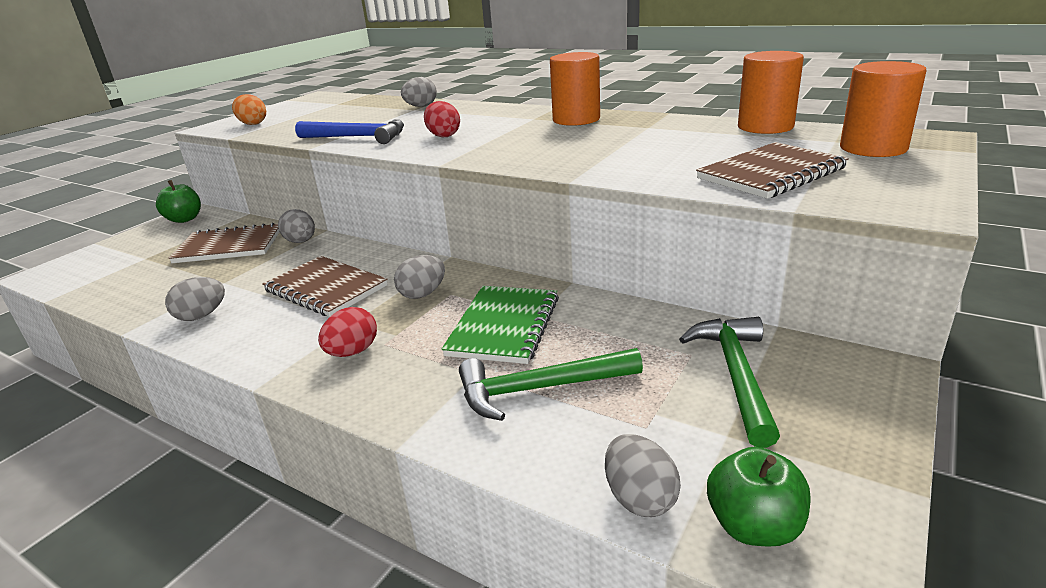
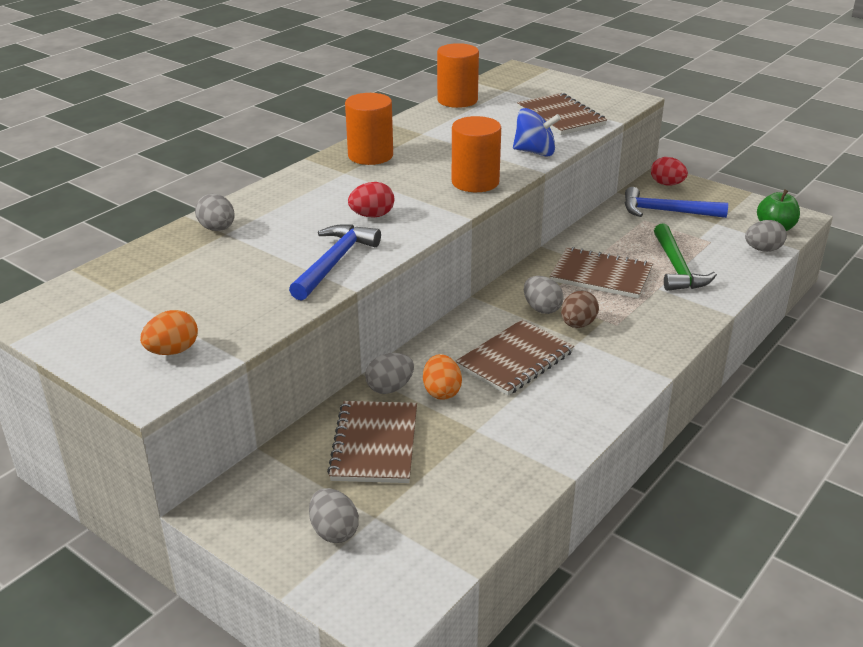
camera: 85 degrees left, 5 degrees up
green apple [156,180,201,223] -> none
grey egg [165,277,225,321] -> grey egg moved to [309,488,359,543]
red egg [318,307,377,357] -> red egg moved to [651,157,688,185]
green notebook [441,286,559,364] -> brown notebook [550,247,653,299]
green hammer [679,317,780,448] -> blue hammer [624,187,728,218]
orange cylinder [840,61,926,157] -> orange cylinder moved to [452,116,501,192]
none -> orange egg [423,354,462,400]
none -> blue spinning top [513,108,561,157]
none -> brown egg [561,290,599,328]

